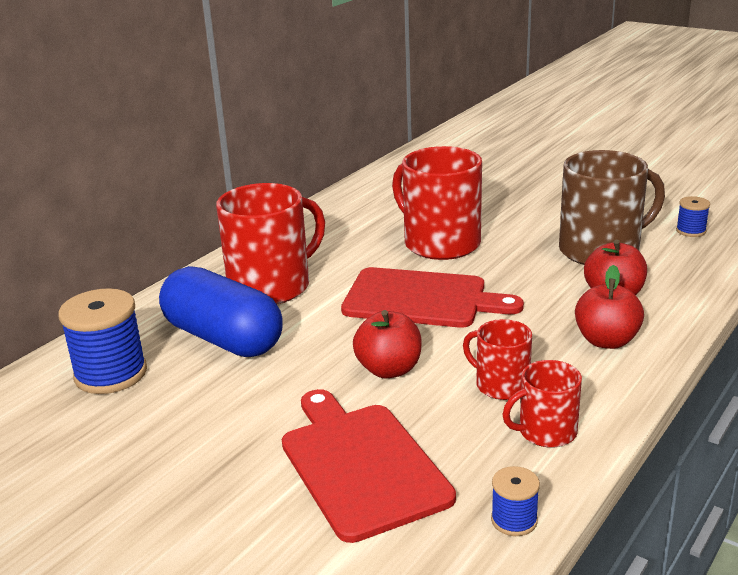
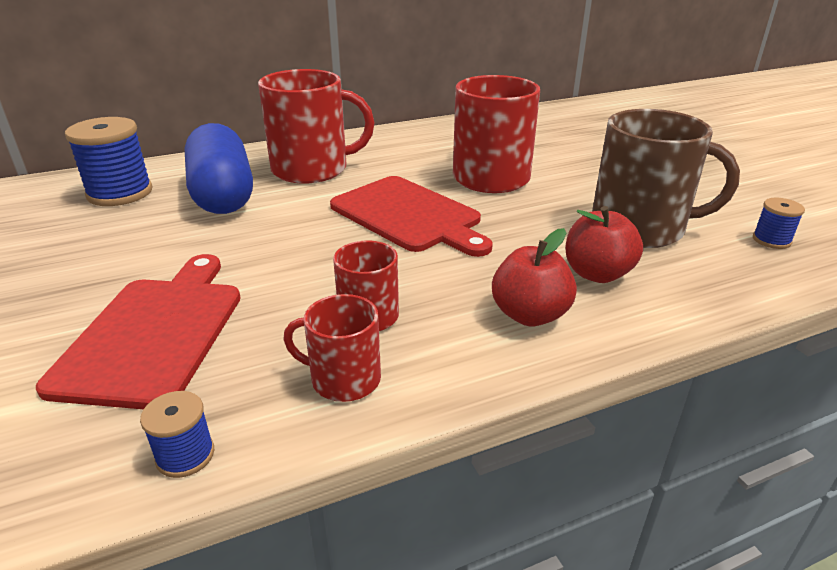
camera: 30 degrees right, 5 degrees up
red apple [353,310,421,379] -> none

